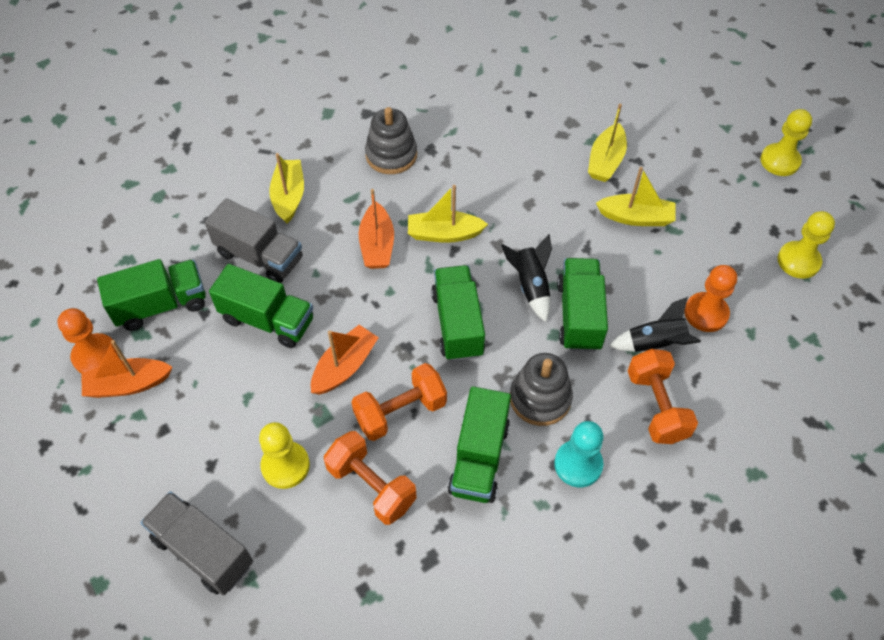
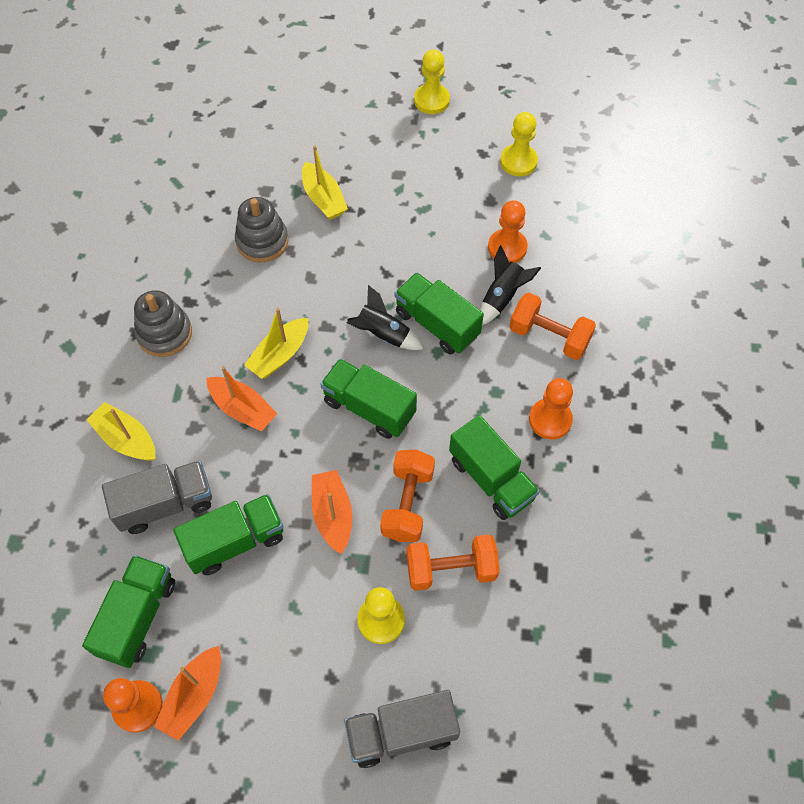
camera: 50 degrees left, 5 degrees up
grey stacking toy [510,353,573,426] -> grey stacking toy moved to [235,197,288,263]
turquoise pawn [554,421,604,487] -> orange pawn [529,378,573,439]
yellow boat [596,167,676,226] -> none

